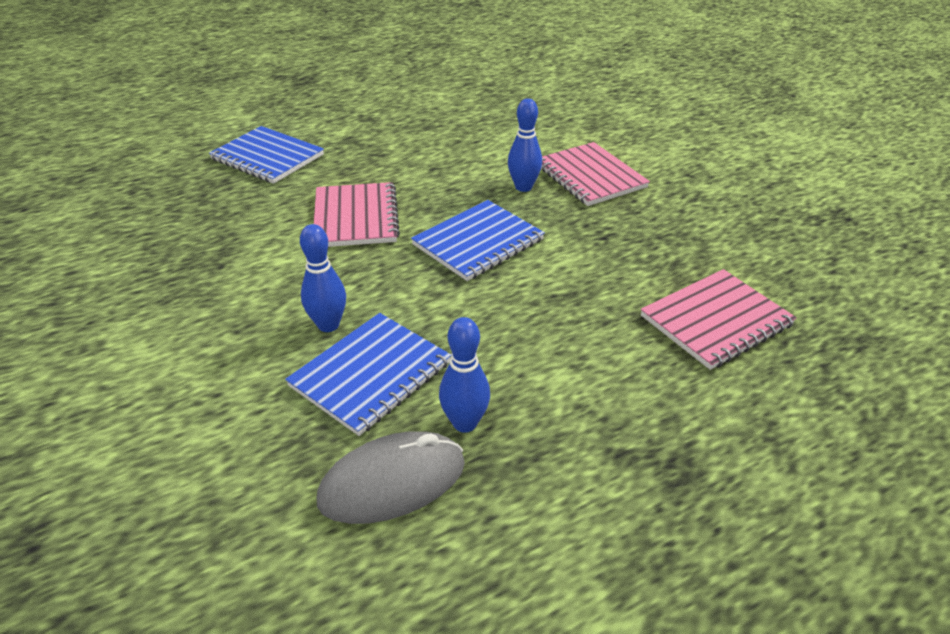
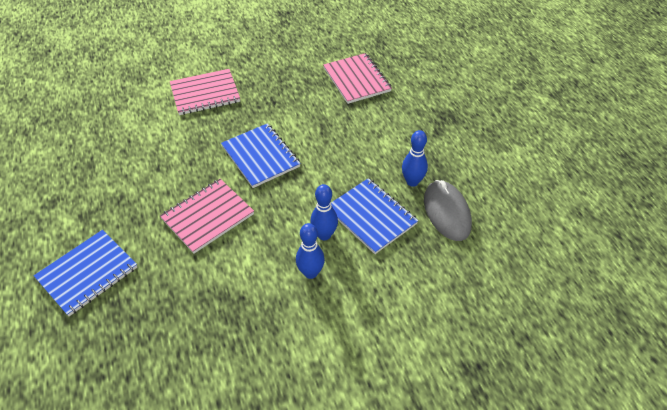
camera: 80 degrees left, 10 degrees up
pink notebook [314,182,400,247] -> pink notebook turned 45 degrees counterclockwise [160,179,254,254]
blue bowling pin [508,98,542,192] -> blue bowling pin moved to [296,223,325,279]

